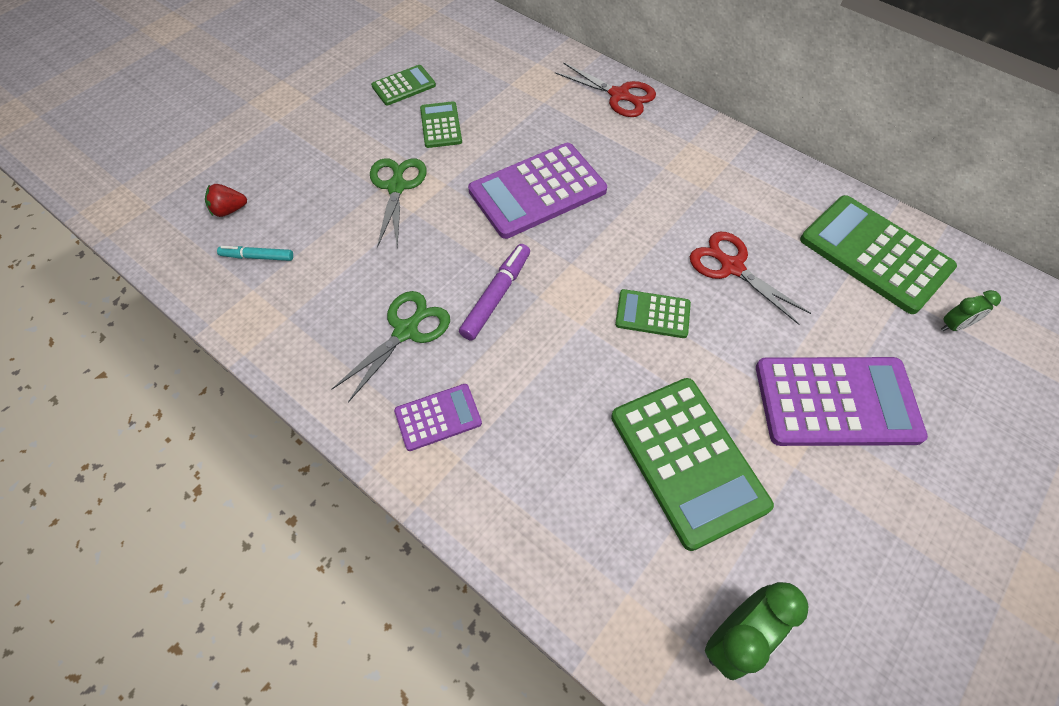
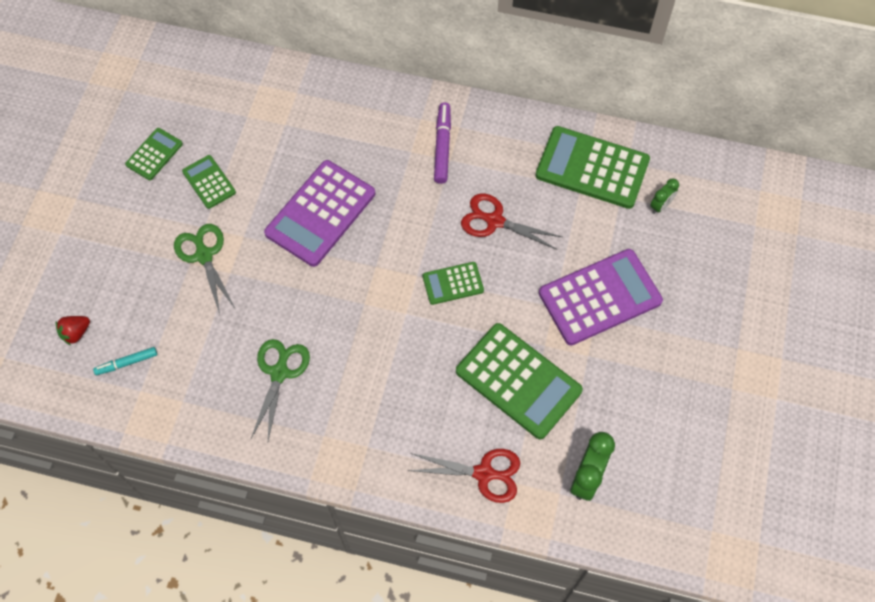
camera: 25 degrees left, 5 degrees up
purple calculator [394,384,482,451] -> none
purple marker [459,244,530,341] -> purple marker moved to [434,103,451,184]
red scissors [555,62,656,117] -> red scissors moved to [407,449,520,503]

